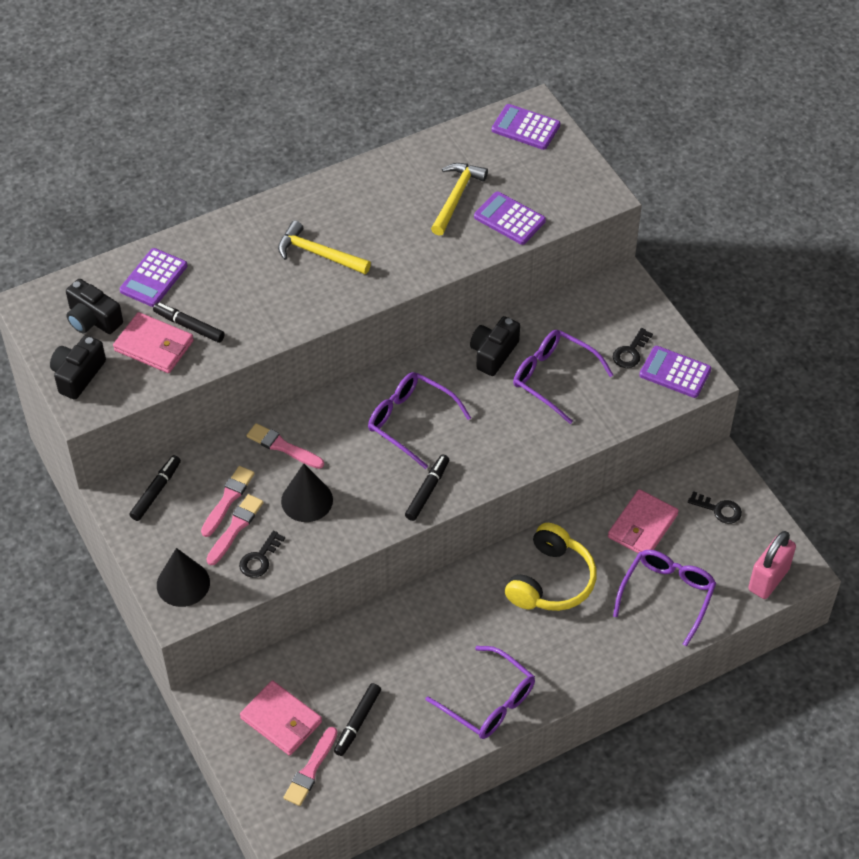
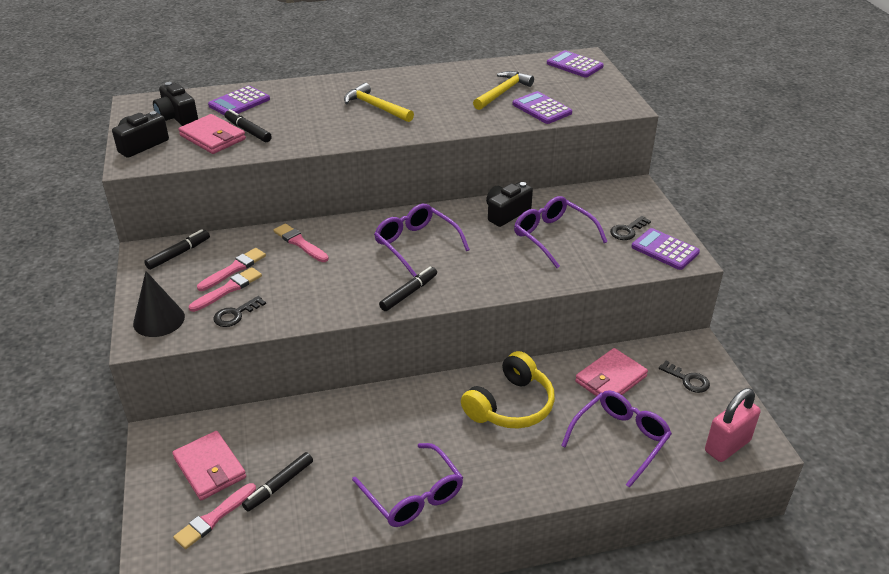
camera: 15 degrees right, 15 degrees down
black cone [281,464,333,522] -> none

